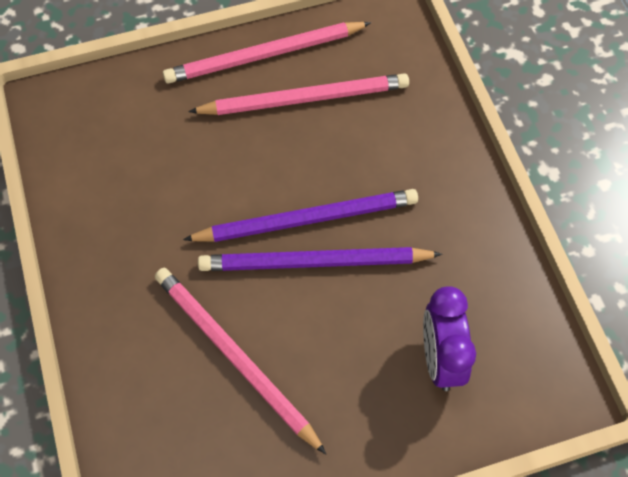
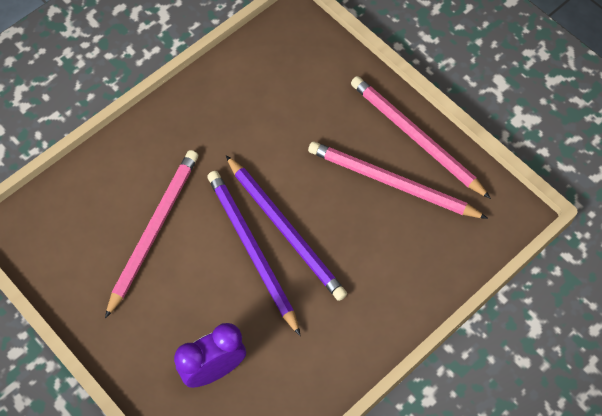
camera: 65 degrees right, 0 degrees up
pink pencil [188,73,409,115] -> pink pencil turned 150 degrees clockwise [308,141,488,219]

